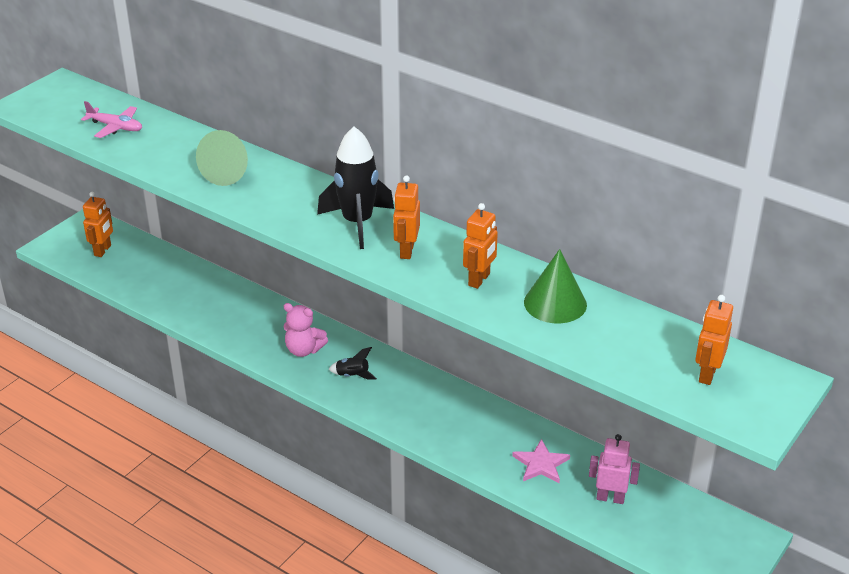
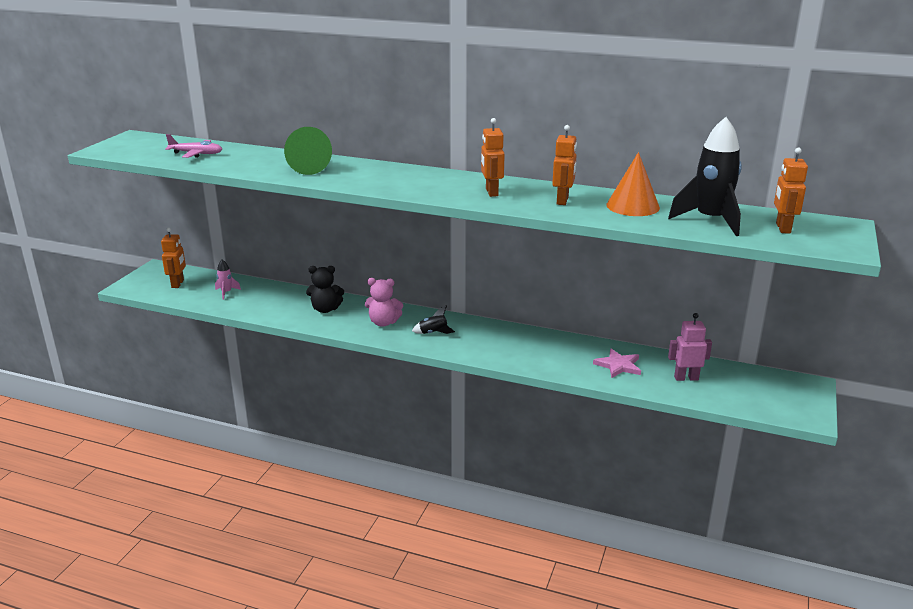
camera: 15 degrees left, 10 degrees down
black rocket [317,127,394,249] -> black rocket moved to [668,117,742,236]
green cone [524,249,587,323] -> orange cone [606,152,660,216]
none -> pink rocket [215,260,241,300]
none -> black teddy bear [306,266,344,313]

